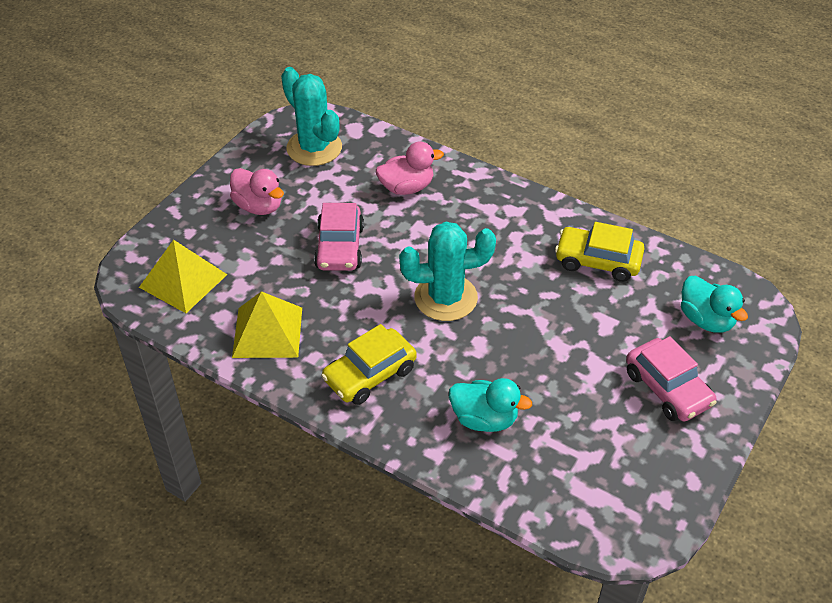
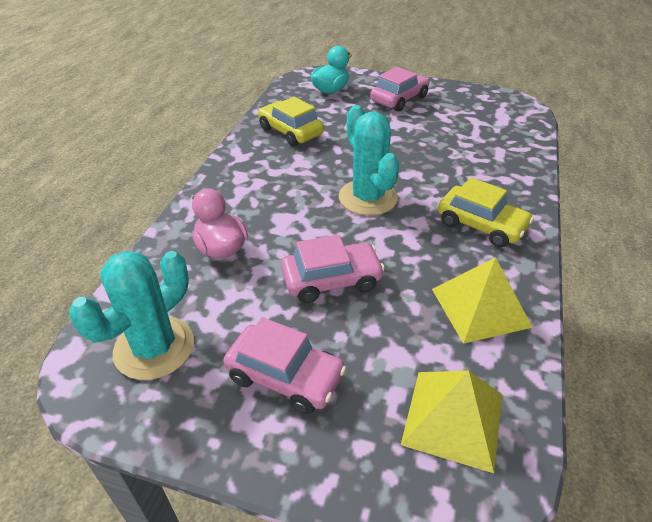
camera: 105 degrees left, 5 degrees down
pink duck [230,168,284,215] -> pink car [223,317,347,414]
turquoise duck [449,378,532,432] -> none
yellow car [555,222,645,282] -> yellow car turned 135 degrees clockwise [258,97,324,146]

